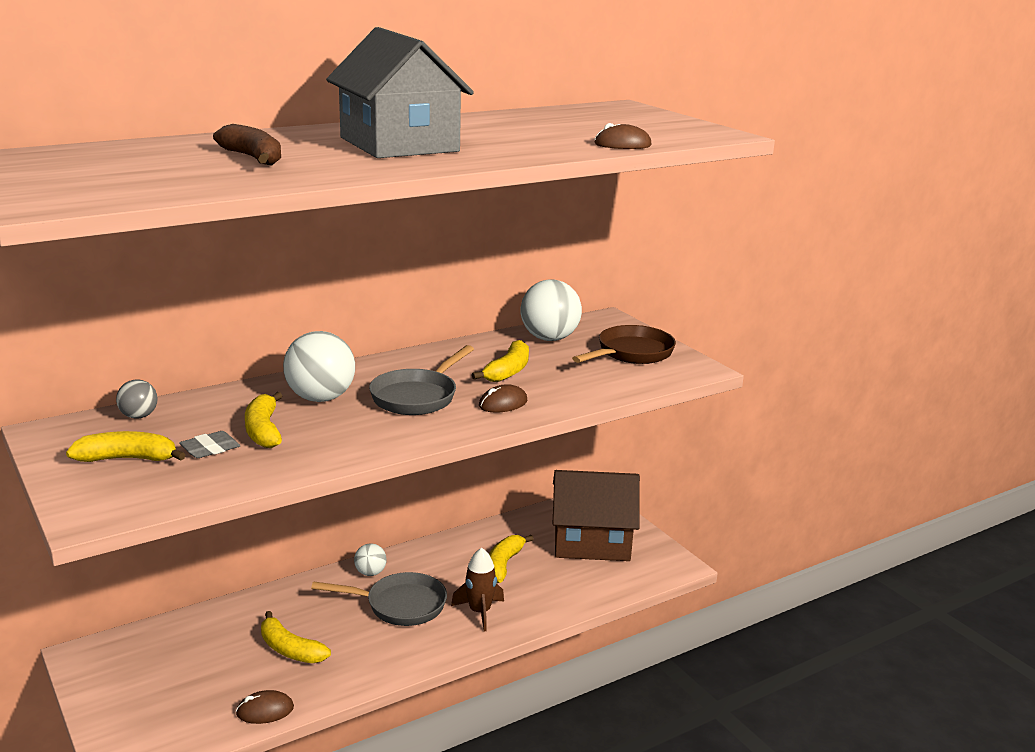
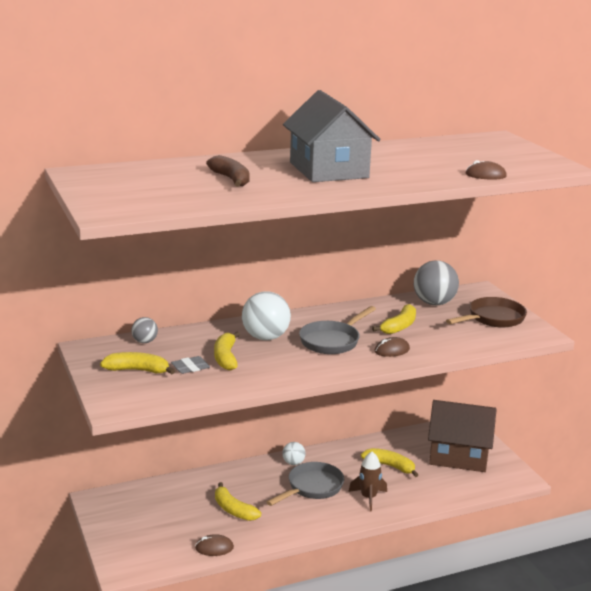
camera: 10 degrees right, 0 degrees up
grey pan [311,572,447,626] -> grey pan turned 60 degrees counterclockwise [267,462,344,506]
yellow banana [489,535,533,583] -> yellow banana turned 90 degrees clockwise [361,448,418,477]
white ball [521,279,582,341] -> grey ball [414,261,459,305]

